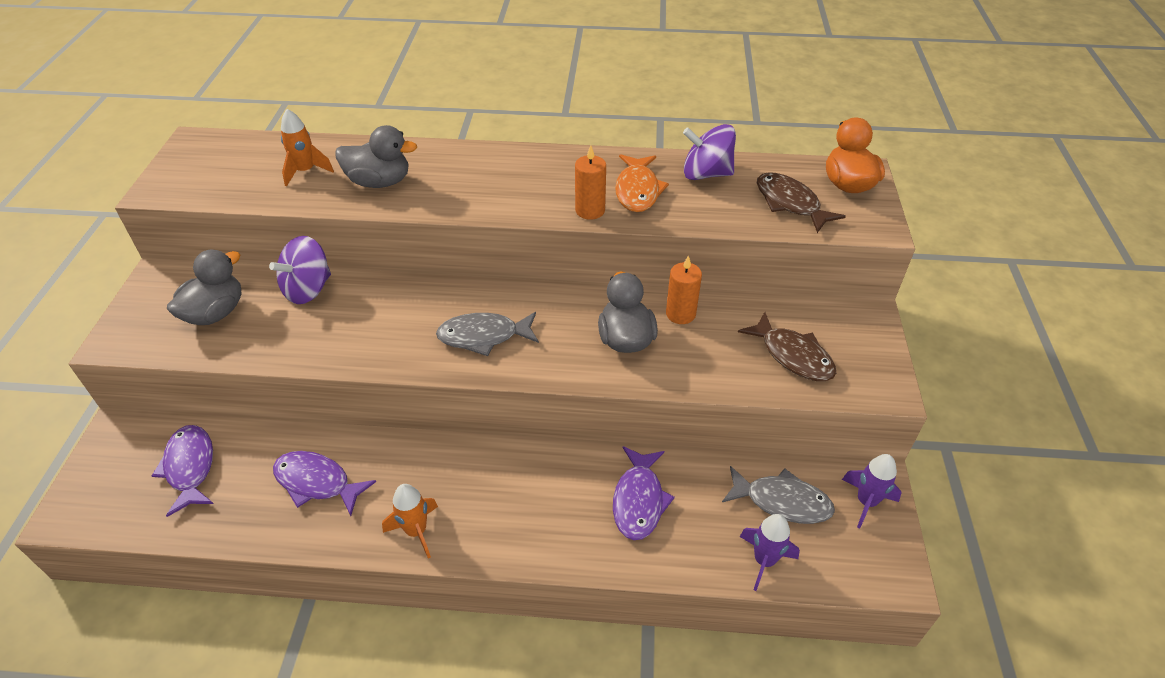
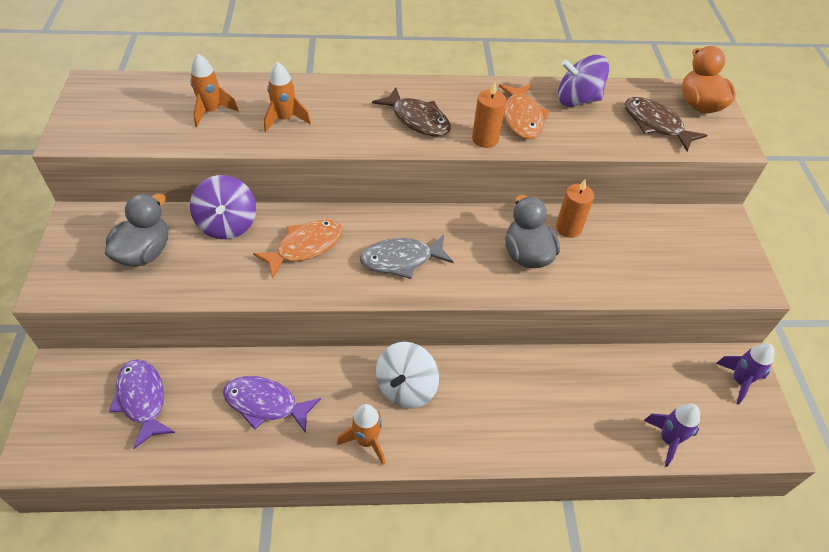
camera: 10 degrees left, 5 degrees up
purple spinning top [269,236,331,304] -> purple spinning top turned 45 degrees counterclockwise [190,175,256,239]
grey duck [335,125,417,188] -> orange rocket [264,62,311,132]
purple fish [613,446,675,540] -> none
grey fish [722,466,835,524] -> none
brown fish [738,312,836,381] -> brown fish moved to [372,87,451,137]
none -> orange fish [253,220,343,279]
none -> white spinning top [376,342,439,408]

